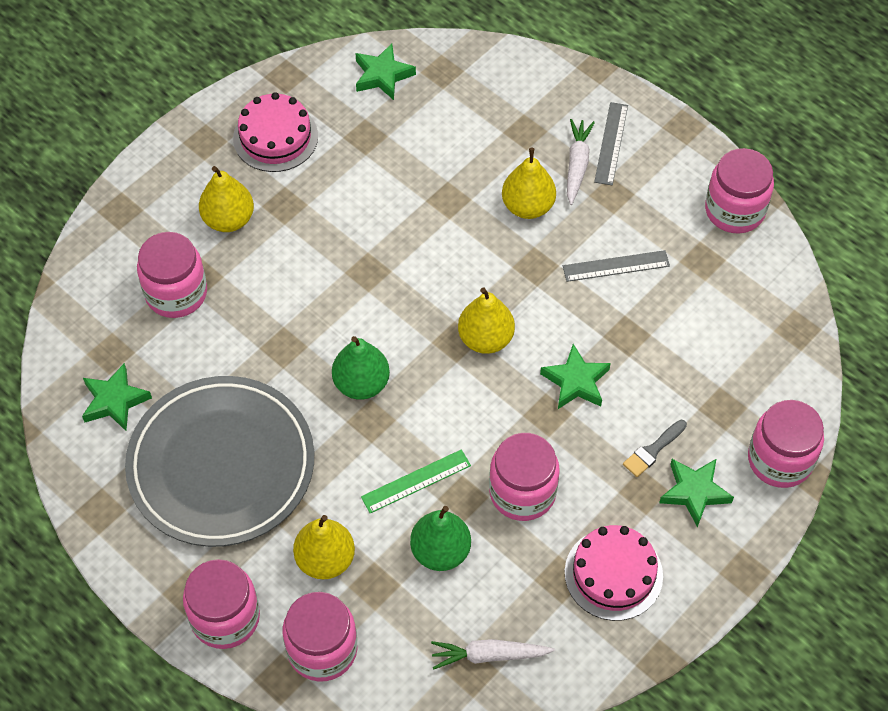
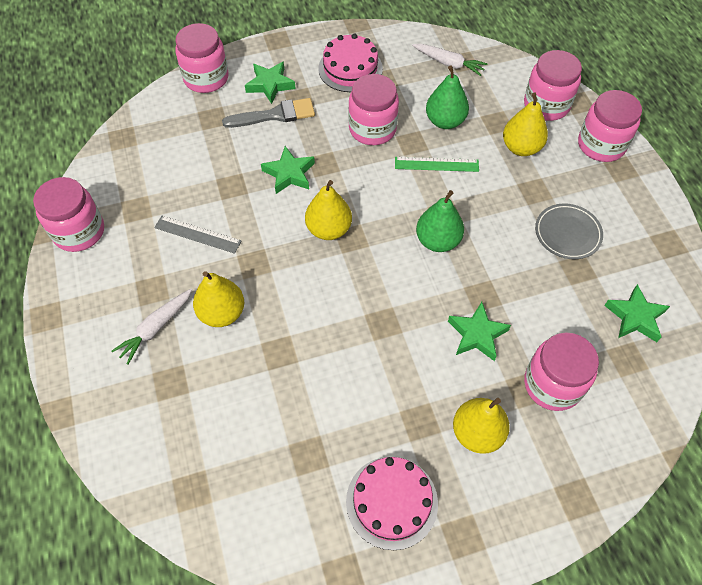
camera: 150 degrees left, 0 degrees up
grey plate [125,376,314,547] -> grey plate [535,203,603,259], size x0.45
green star [356,43,416,100] -> green star moved to [448,302,511,361]
grey ruler [594,102,628,185] -> none
grey brush [623,420,687,477] -> grey brush [222,98,315,128], size x1.59

